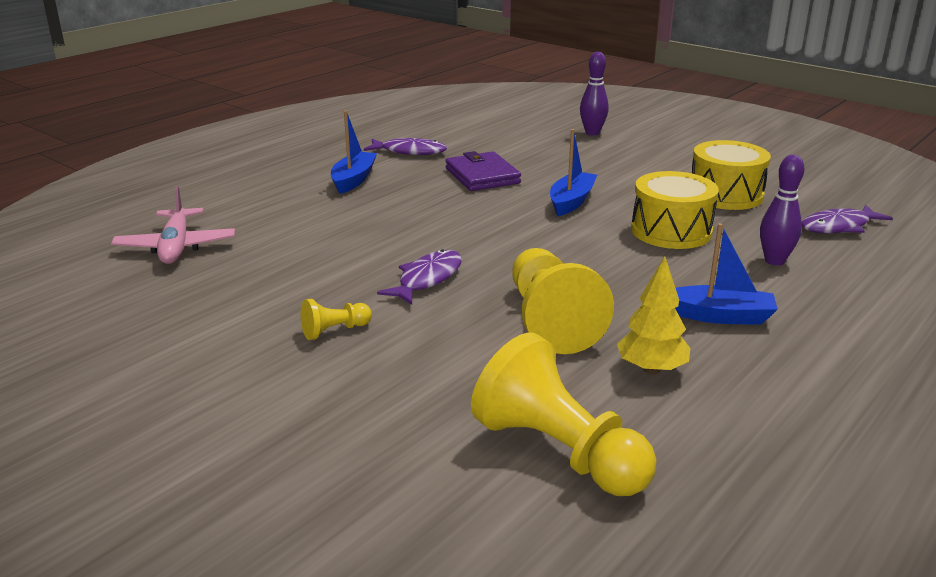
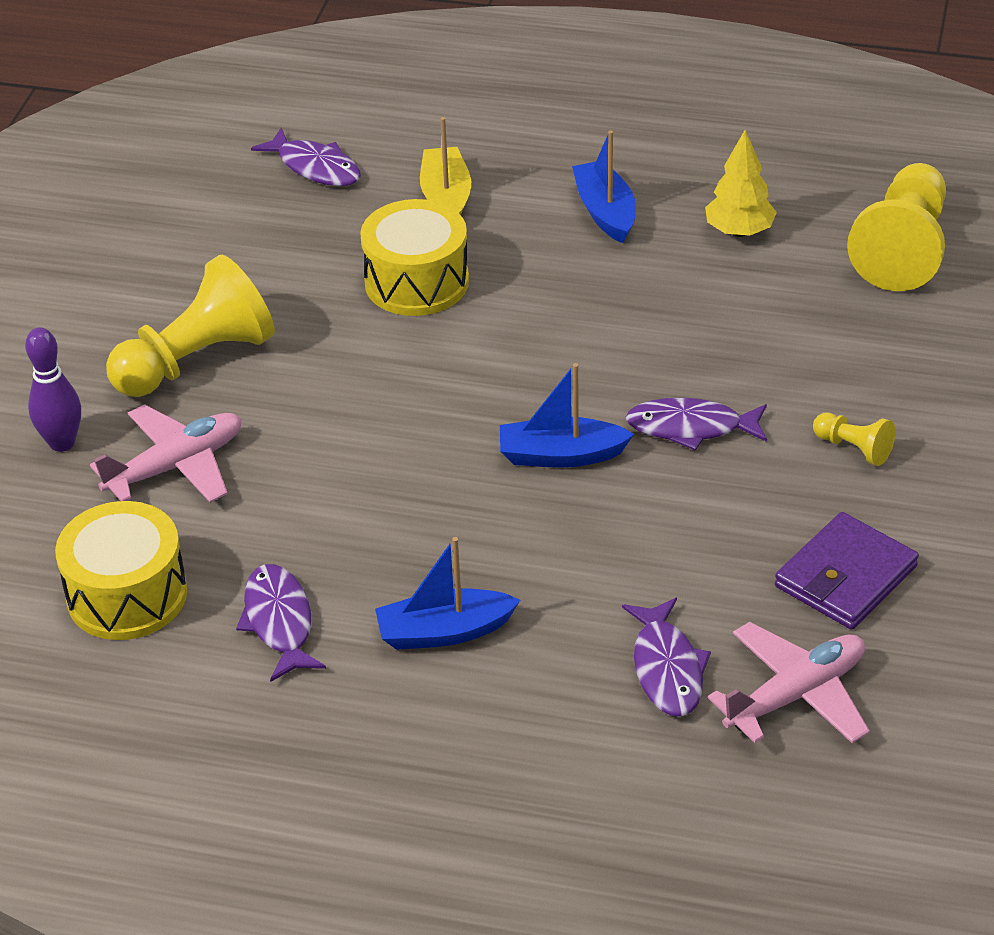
camera: 115 degrees left, 15 degrees up
purple wallet [445,151,521,191] -> purple wallet moved to [775,512,919,630]
yellow pawn [512,248,614,354] -> yellow pawn moved to [106,255,275,397]
blue boat [550,129,597,216] -> blue boat moved to [500,363,634,468]
yellow drum [692,140,771,210] -> yellow drum moved to [55,501,187,640]
purple bowling pin [760,155,805,265] -> yellow boat [420,117,471,215]
none -> pink plane [90,404,241,503]
none -> purple fish [622,598,711,717]

